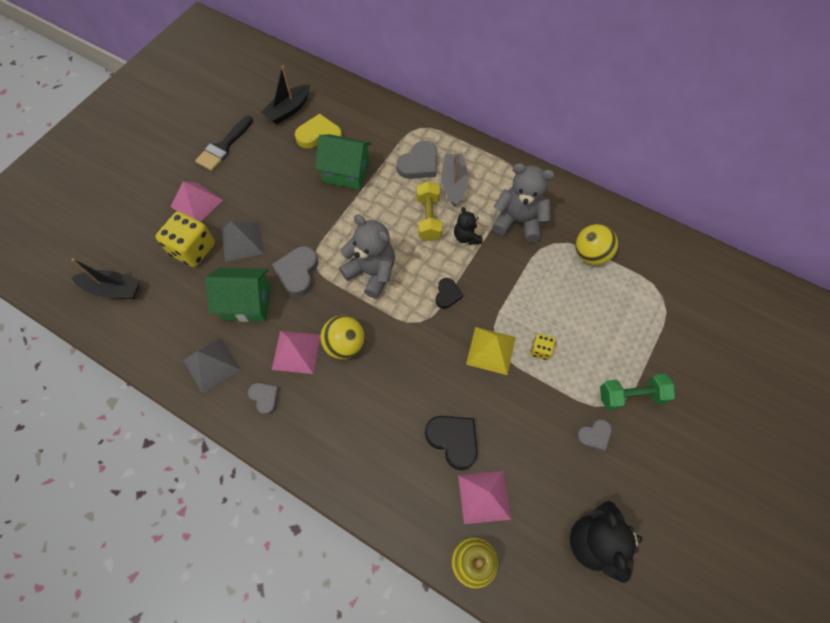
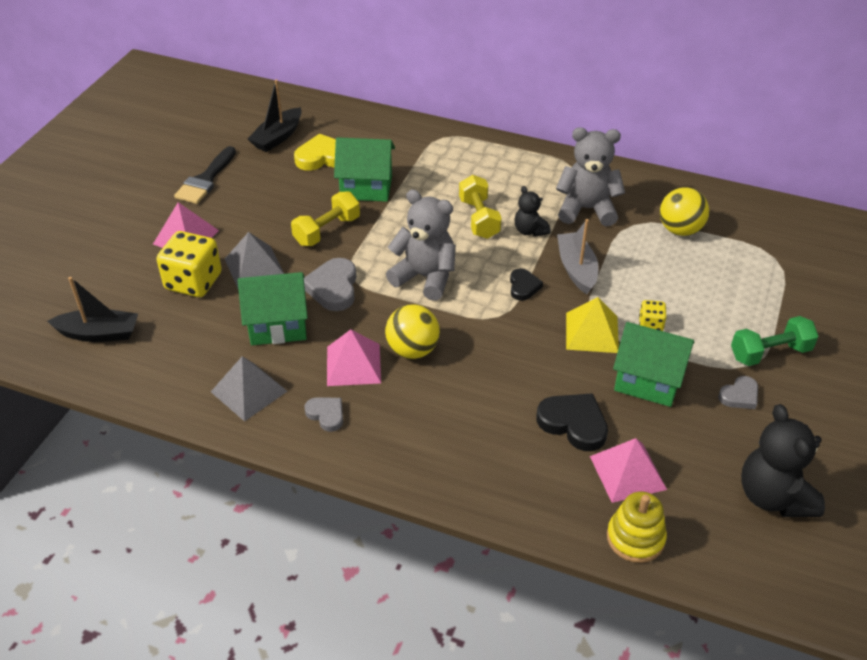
camera: 10 degrees left, 20 degrees down
grey heart [396,141,437,179] -> none
grey boat [441,153,468,206] -> grey boat moved to [557,219,599,294]
none -> yellow dumbbell [291,191,360,246]
none -> green house [613,322,694,407]

